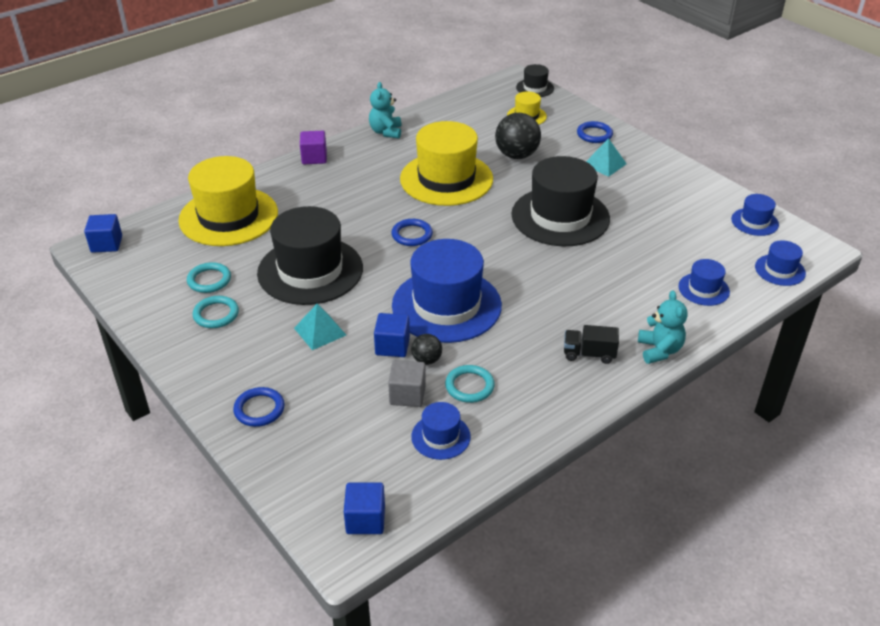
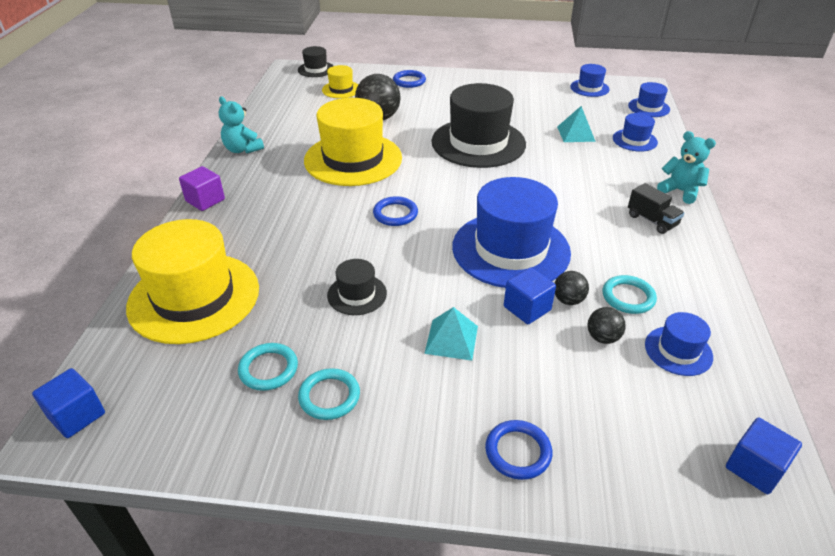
camera: 45 degrees left, 0 degrees up
black hat [257,206,363,305] -> black hat [327,259,387,315], size x0.47
grey cube [388,360,426,407] -> black ball [587,307,626,344]
black truck [564,325,619,364] -> black truck turned 90 degrees counterclockwise [628,183,684,234]
turquoise pyramid [586,138,627,177] -> turquoise pyramid moved to [557,106,596,142]

